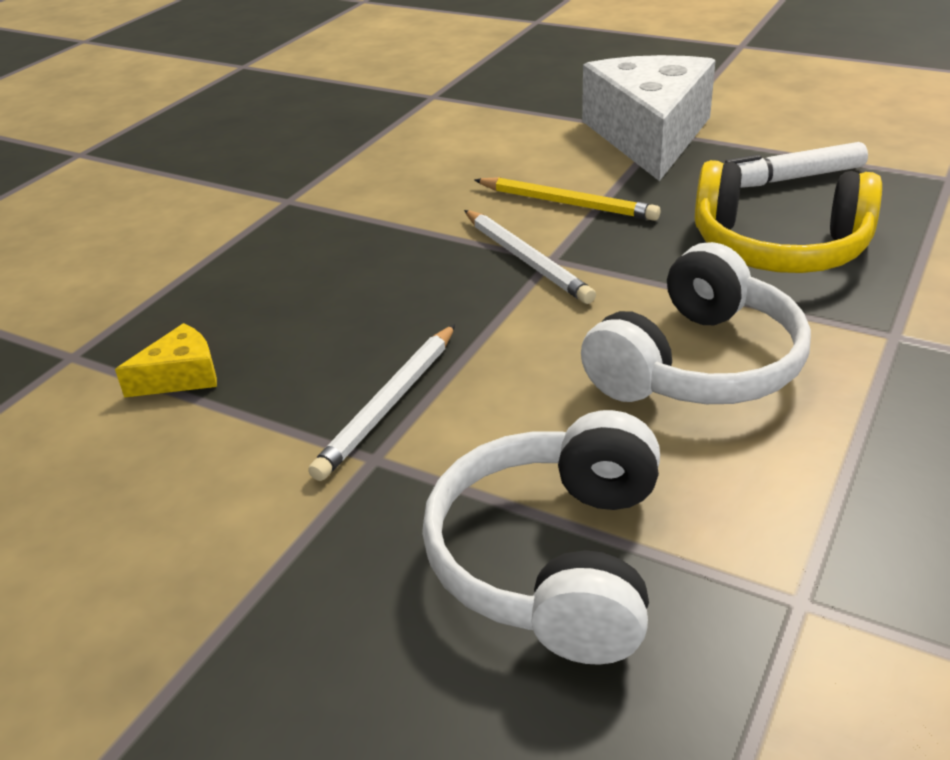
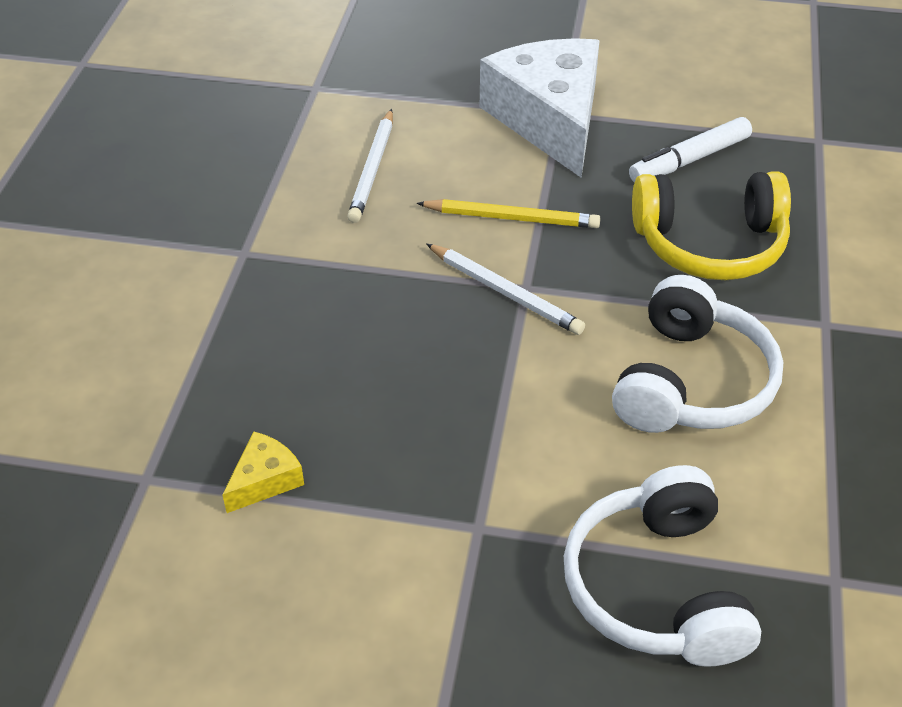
camera: 20 degrees left, 10 degrees up
white pencil [308,324,455,481] -> white pencil moved to [347,109,393,223]

